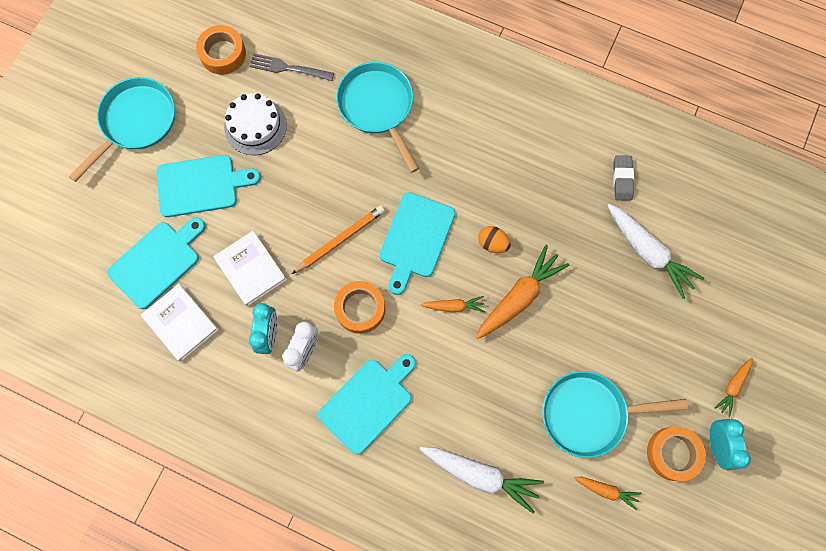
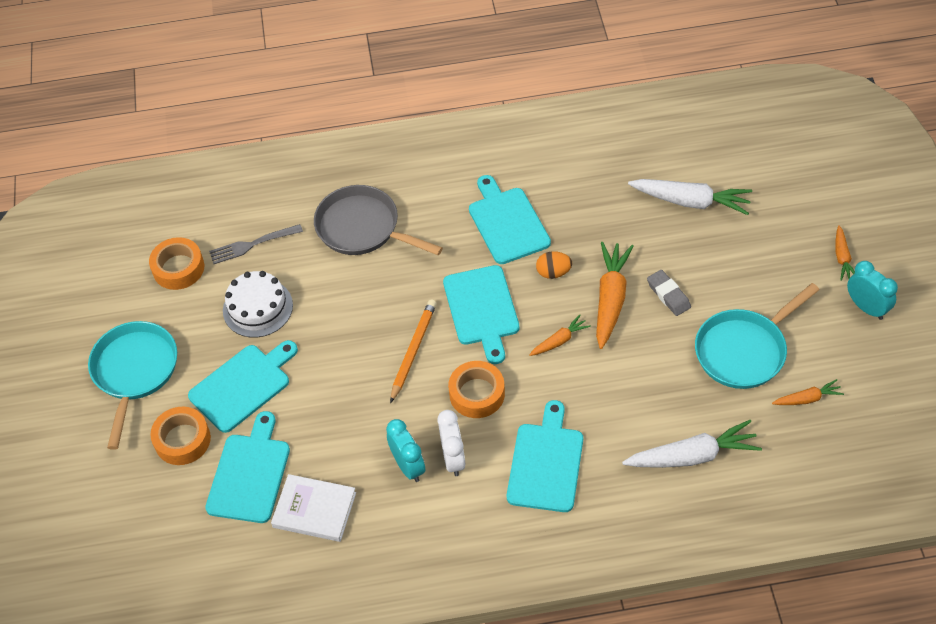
camera: 30 degrees left, 20 degrees down
white book [213,231,287,306] -> none
turquoise pan [336,62,419,173] -> grey pan [314,185,443,255]
grey eraser [613,155,634,201] -> grey eraser moved to [647,270,691,316]
orange tape [647,426,706,481] -> orange tape moved to [150,407,211,465]
none -> turquoise cutting board [469,175,551,264]

